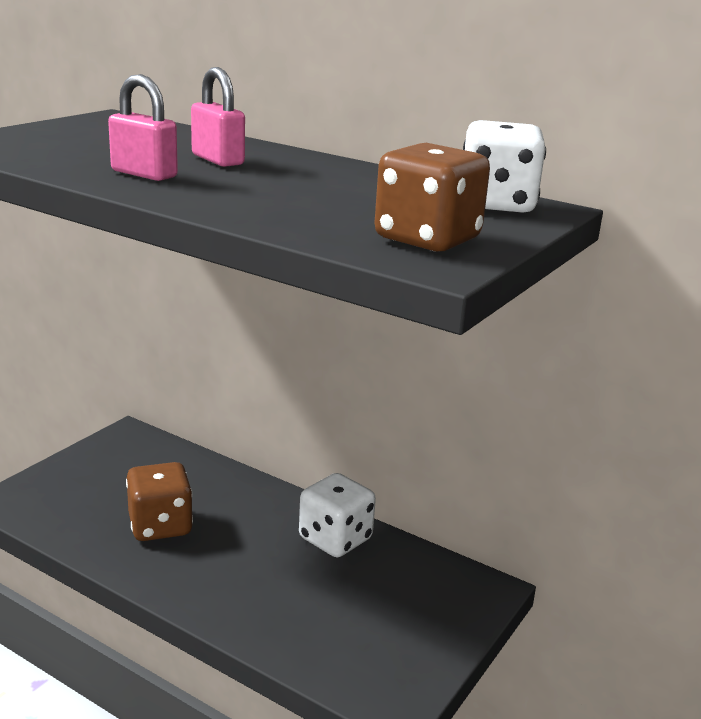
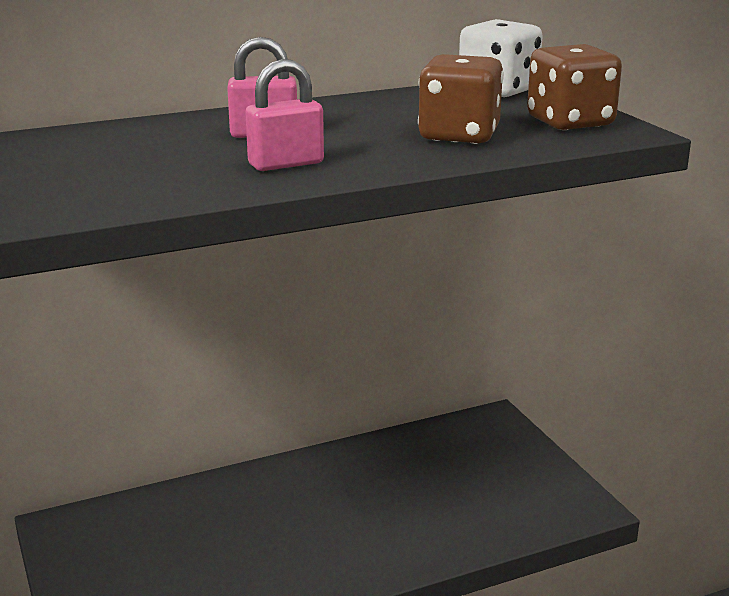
camera: 55 degrees left, 0 degrees up
brown dice [126,462,193,541] -> brown dice moved to [418,54,504,144]
white dice [299,473,376,557] -> none

